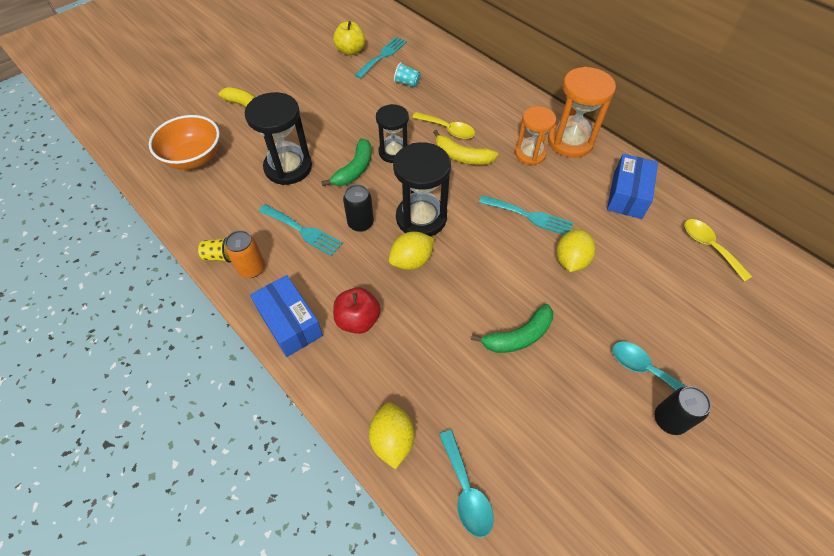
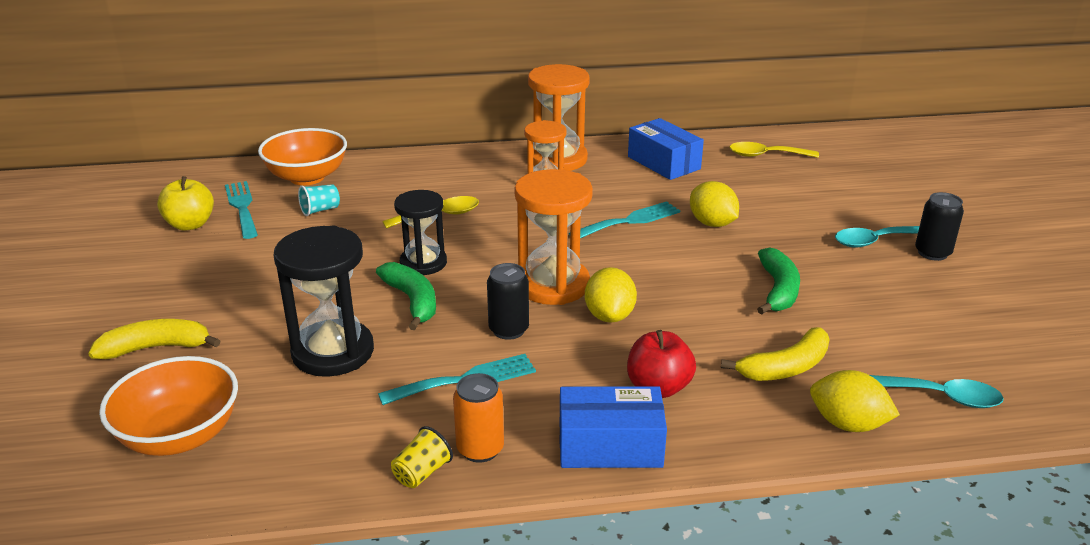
camera: 55 degrees left, 25 degrees down
black hourglass [393,142,451,236] -> orange hourglass [514,169,593,305]
yellow banana [433,130,499,165] -> yellow banana moved to [721,327,829,381]
none -> orange bowl [258,128,347,185]

